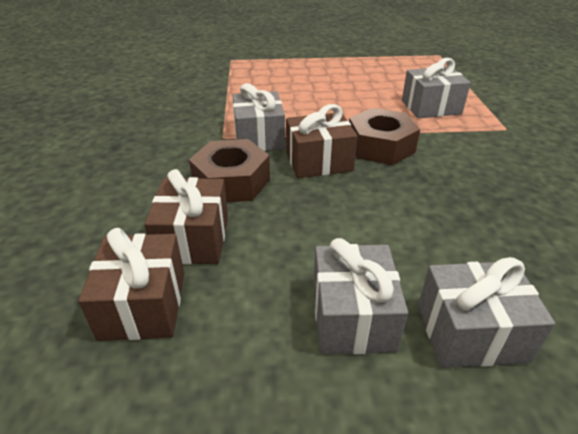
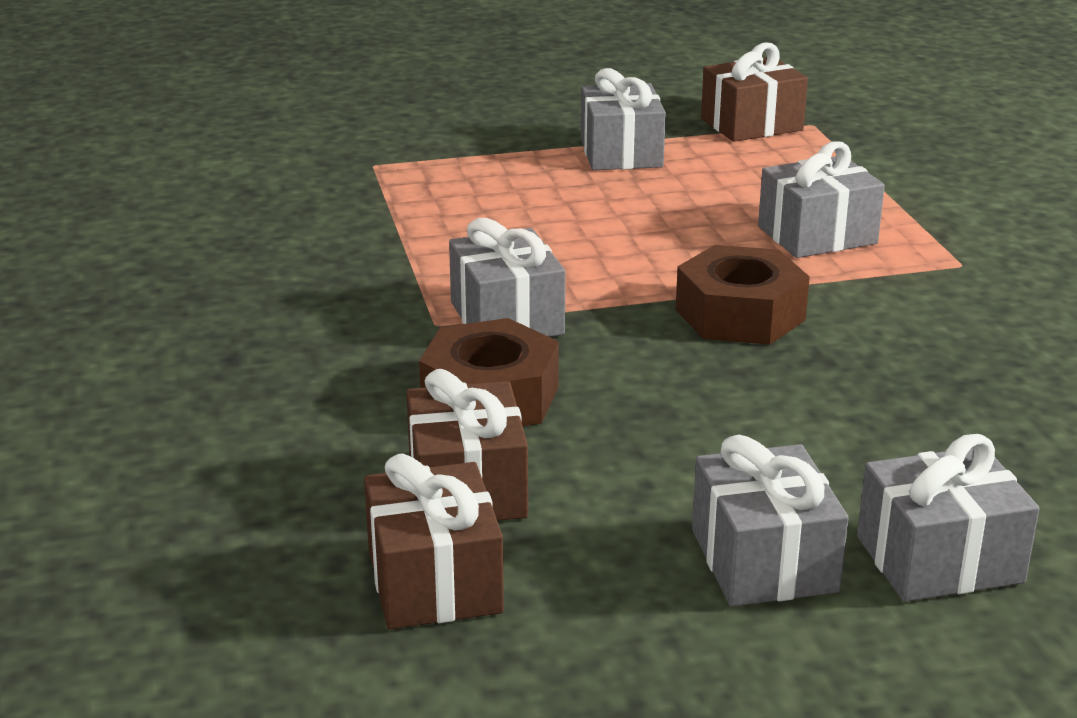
camera: 10 degrees left, 10 degrees down
brown gift [286,104,357,178] -> brown gift moved to [701,43,808,142]
none -> grey gift [581,68,666,170]

